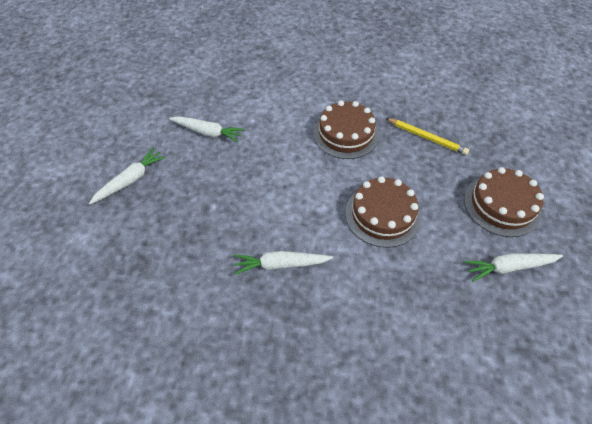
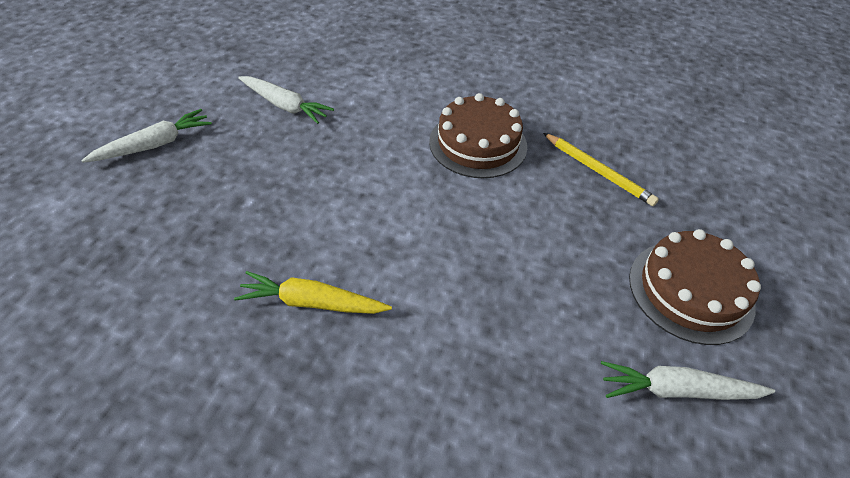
camera: 10 degrees right, 5 degrees down
white carrot [234,251,333,275] -> yellow carrot [234,271,392,314]
brown cake [345,176,421,248] -> none

